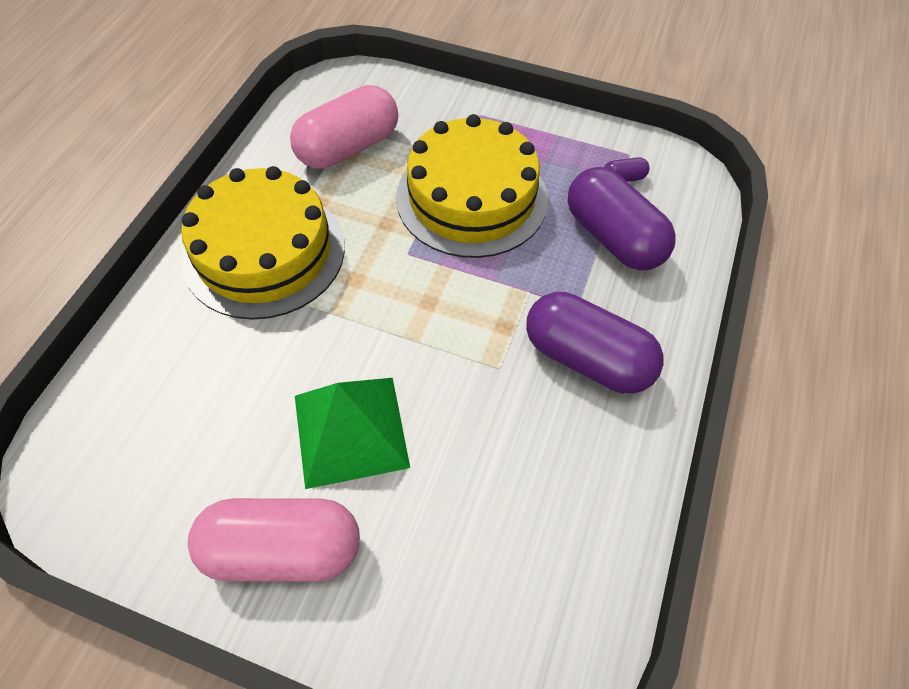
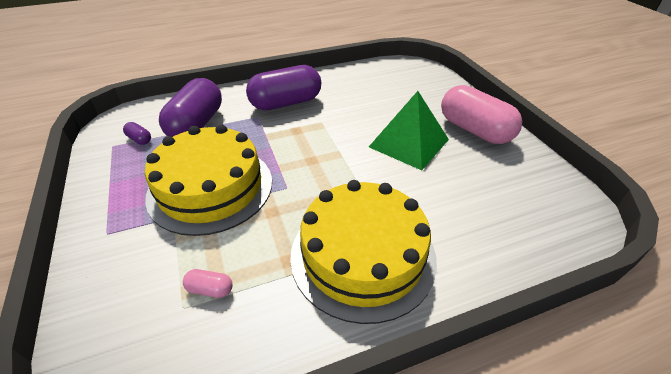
camera: 130 degrees left, 15 degrees down
pink capsule [290,85,398,169] -> pink capsule [183,269,233,298], size x0.40
purple capsule [526,292,663,394] -> purple capsule turned 75 degrees clockwise [246,65,321,110]

